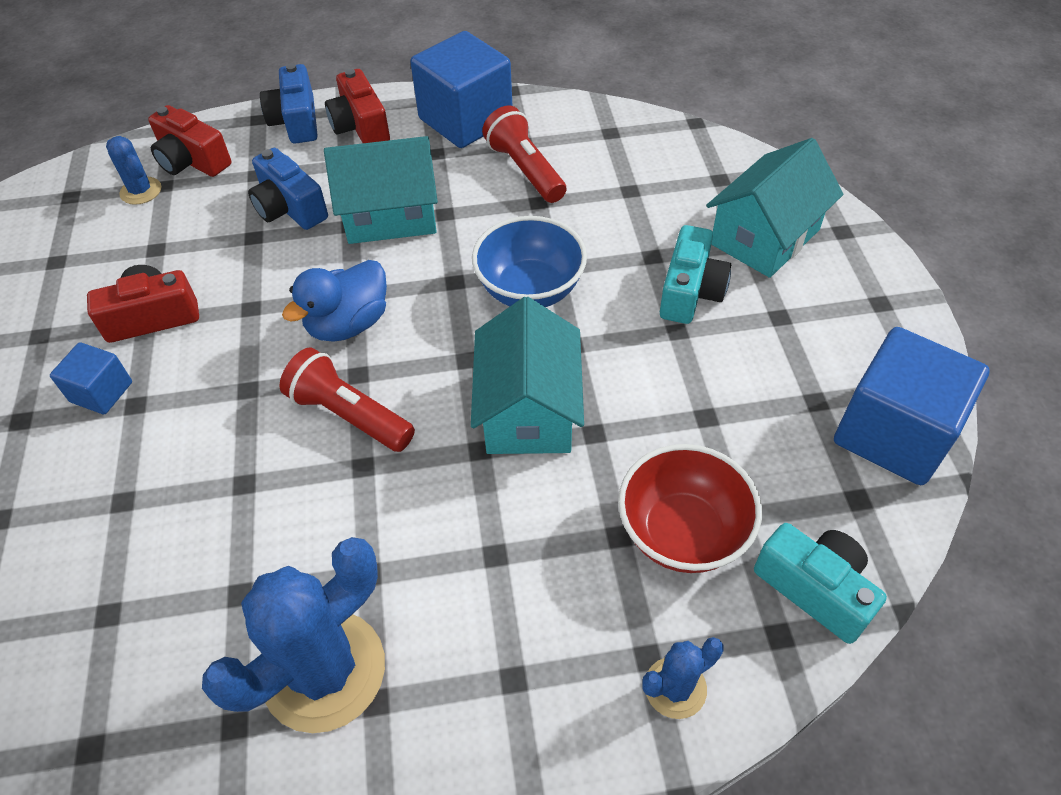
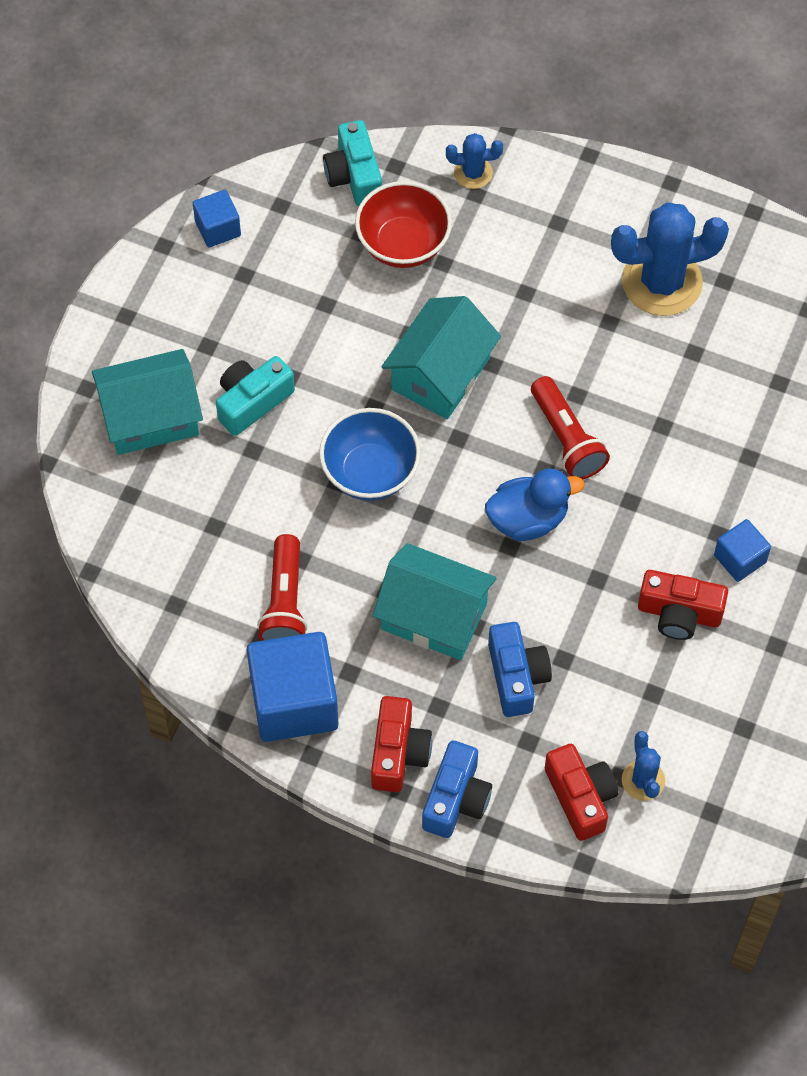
camera: 150 degrees left, 10 degrees up
blue cube [834,327,990,485] -> blue cube [193,190,241,247], size x0.51

